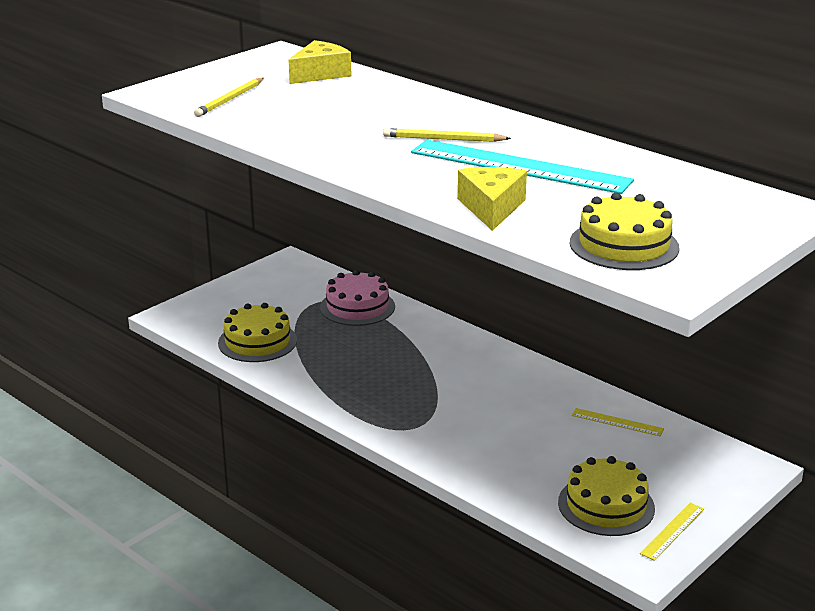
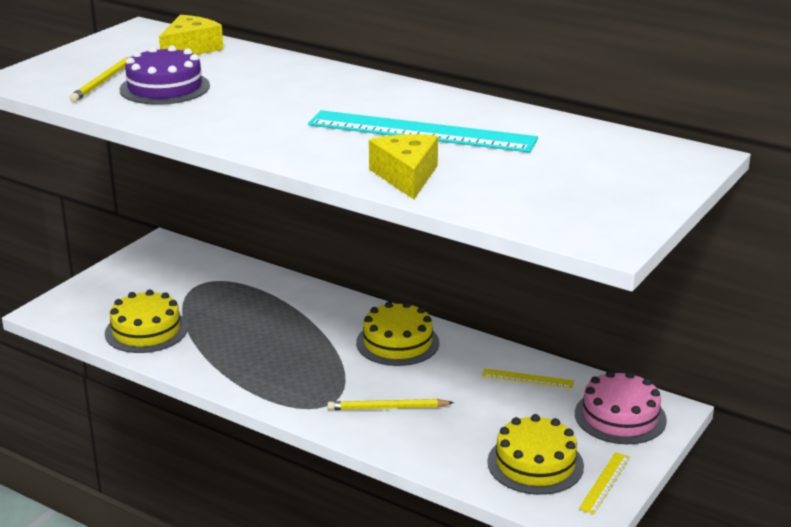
camera: 10 degrees left, 0 degrees up
pink cake [320,270,395,326] -> pink cake moved to [575,371,667,444]
yellow pencil [383,128,511,142] -> yellow pencil moved to [327,399,454,410]
yellow cake [570,192,679,270] -> yellow cake moved to [356,302,439,366]
none -> purple cake [119,45,210,105]

